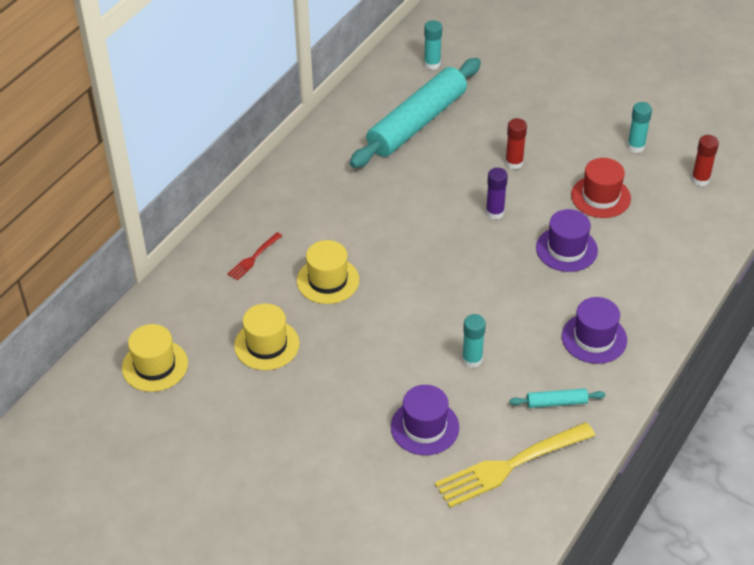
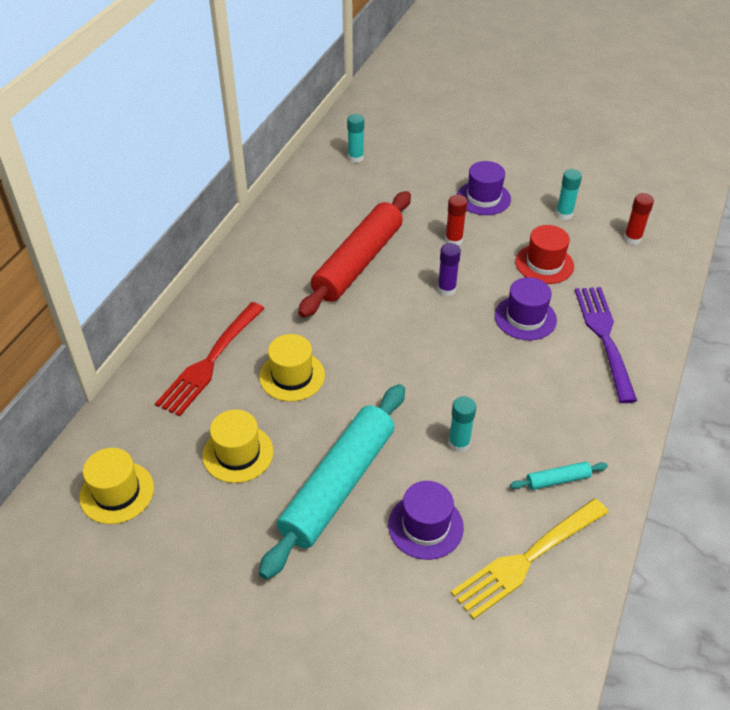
camera: 10 degrees left, 0 degrees up
red fork [227,232,282,280] -> red fork [155,302,265,417], size x2.08
turquoise rolling pin [350,58,481,168] -> turquoise rolling pin moved to [259,384,405,579]
purple hat [562,297,627,364] -> purple hat moved to [457,161,511,215]
none -> red rolling pin [298,191,411,318]
none -> purple fork [575,287,637,403]

